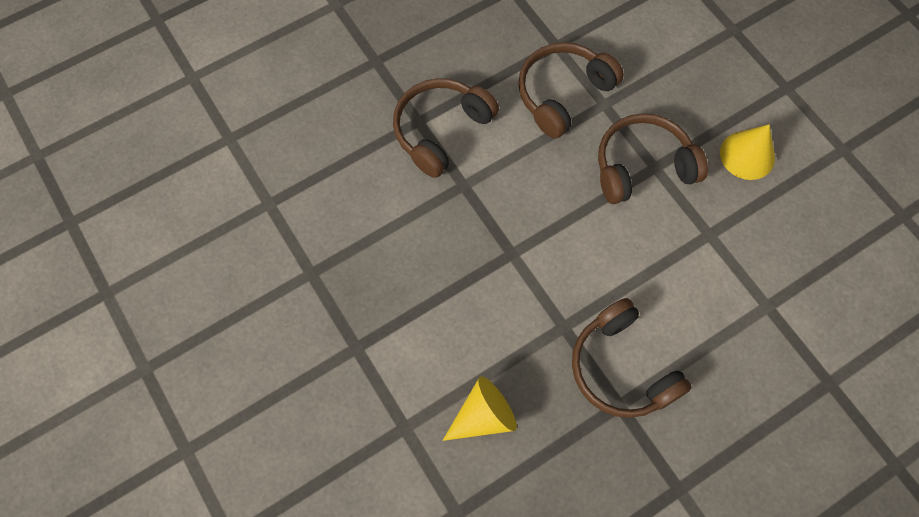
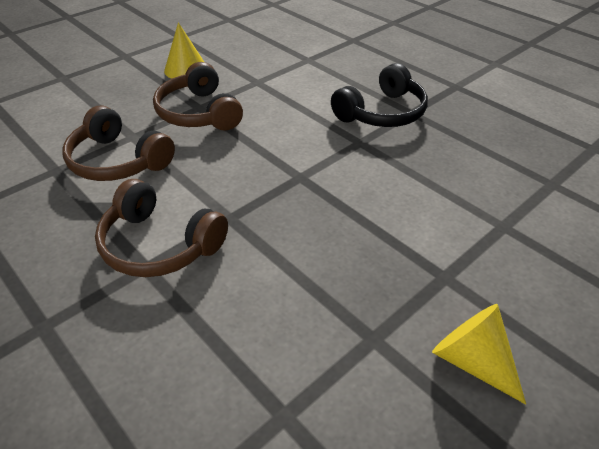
camera: 100 degrees left, 25 degrees down
yellow cone [443,376,517,441] -> yellow cone moved to [432,304,526,405]
brown headphones [572,298,692,418] -> black headphones [331,63,428,127]

